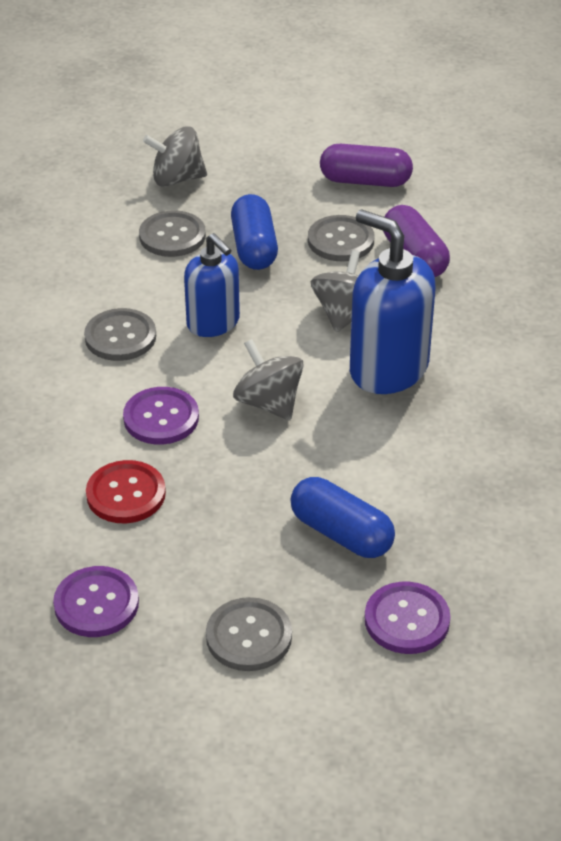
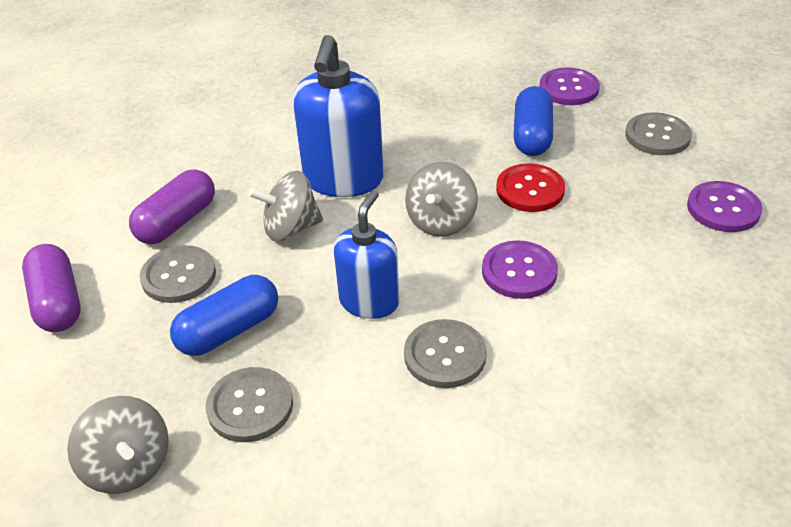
camera: 120 degrees left, 0 degrees up
red button [86,460,166,523] -> red button moved to [496,163,565,212]

